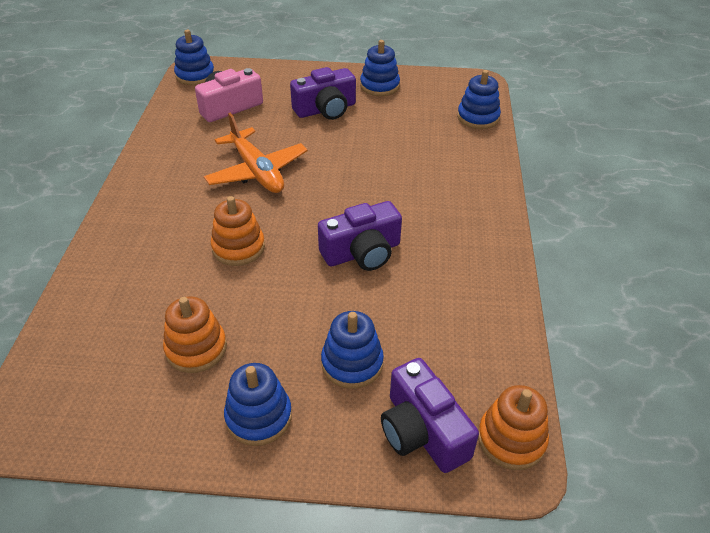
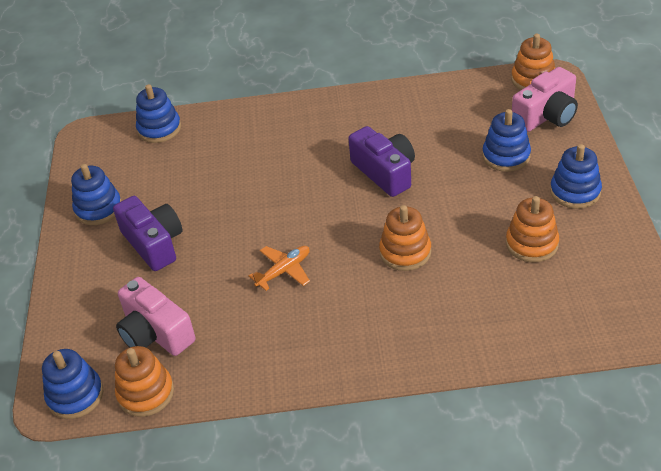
camera: 95 degrees left, 0 degrees up
orange plane [204,113,307,193] -> orange plane [249,246,310,291], size x0.57
purple camera [381,358,479,473] -> pink camera [512,67,578,132]
none -> orange stacking toy [115,346,174,417]

